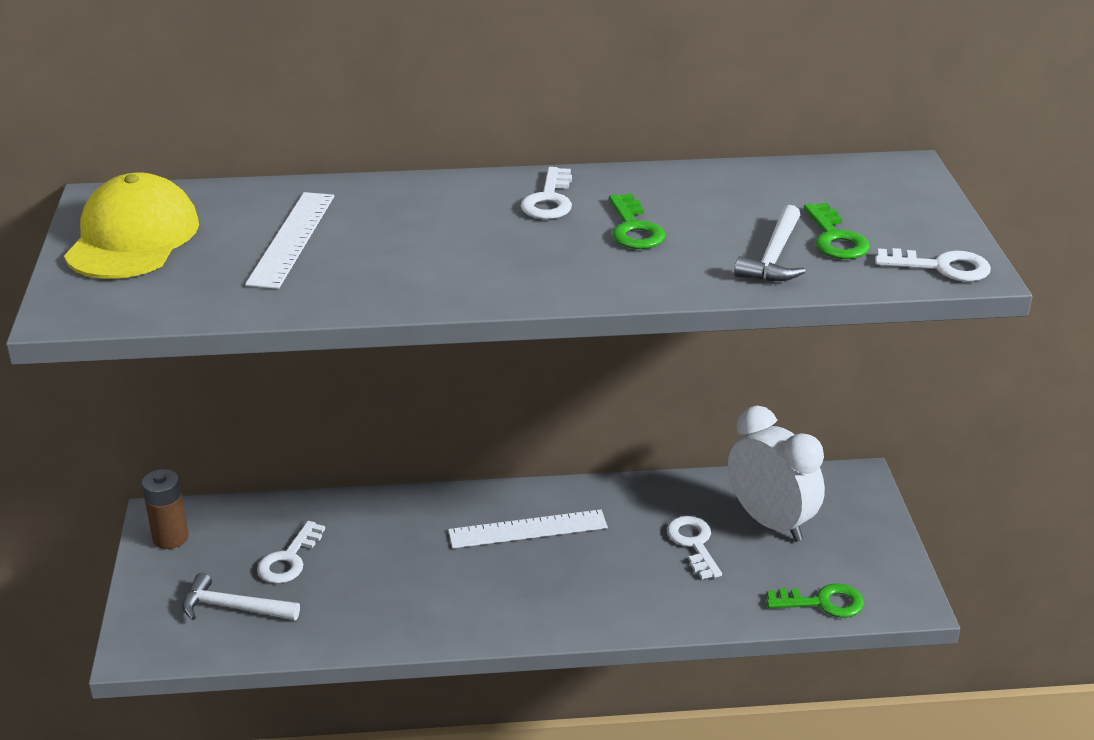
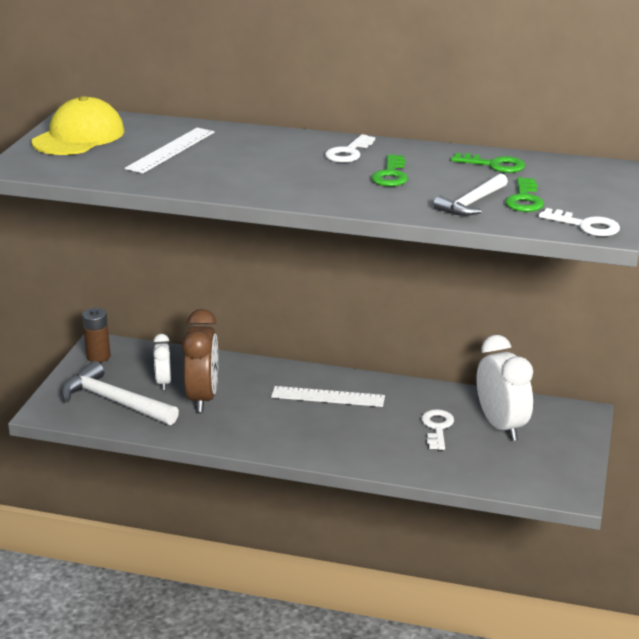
camera: 20 degrees right, 5 degrees down
white hammer [183,573,300,620] -> white hammer [62,361,179,425], size x1.63
white key [257,521,325,583] -> white clock [153,334,171,390]
green key [767,583,864,618] -> green key moved to [451,153,525,173]
none -> brown clock [182,309,218,412]

